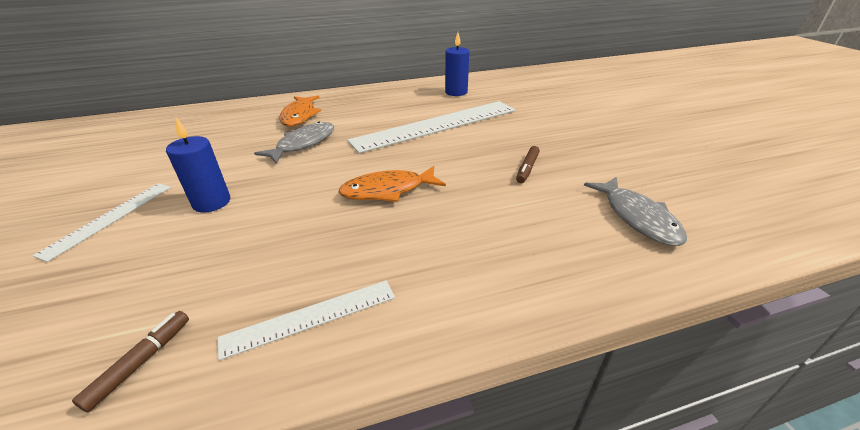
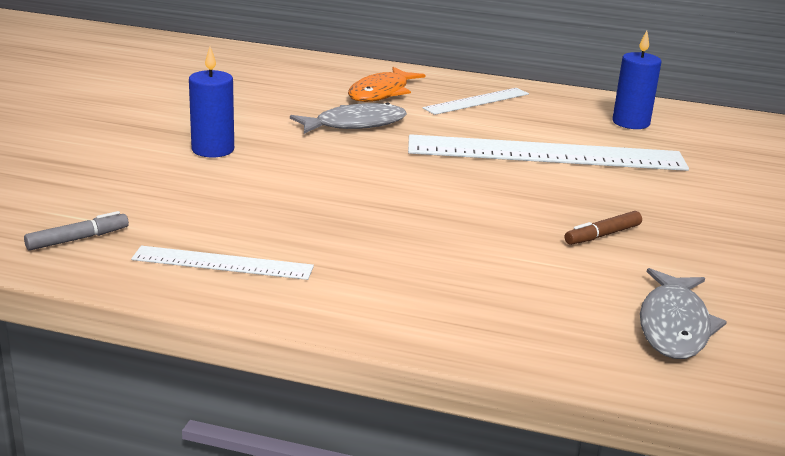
camera: 30 degrees right, 10 degrees down
white ruler [33,183,171,262] -> white ruler moved to [423,88,529,115]
brown marker [72,311,189,412] -> grey marker [24,211,129,250]
orange fish [338,166,446,202] -> none

